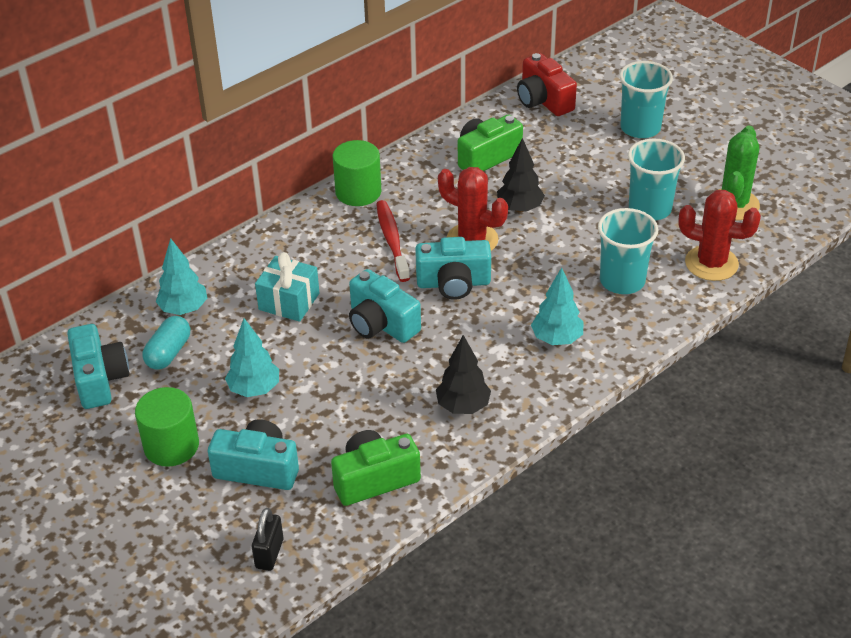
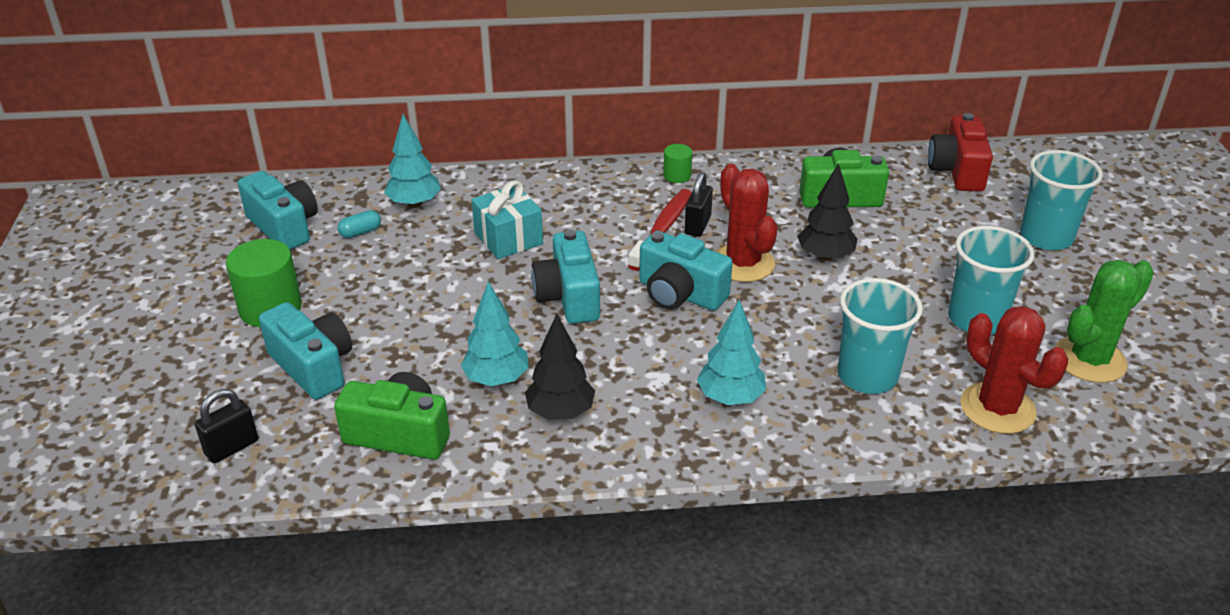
camera: 35 degrees right, 5 degrees down
turquoise camera [67,324,129,409] -> turquoise camera turned 60 degrees counterclockwise [238,171,318,250]
turquoise capsule [142,316,190,370] -> turquoise capsule [337,210,381,238], size x0.62
turquoise tree [225,318,279,397] -> turquoise tree moved to [460,282,529,386]
green cylinder [333,140,381,206] -> green cylinder [663,144,692,183], size x0.53
none -> black padlock [685,172,713,237]

